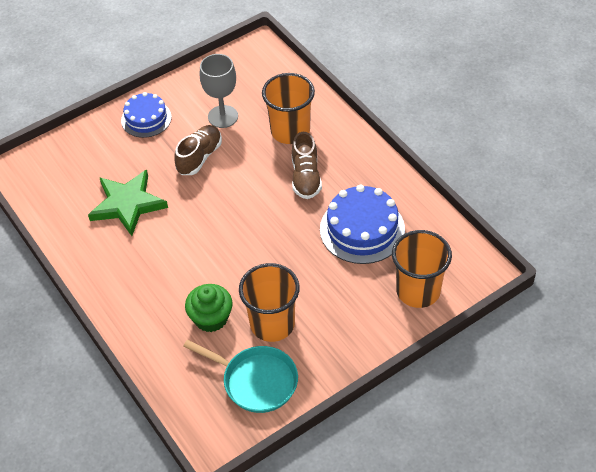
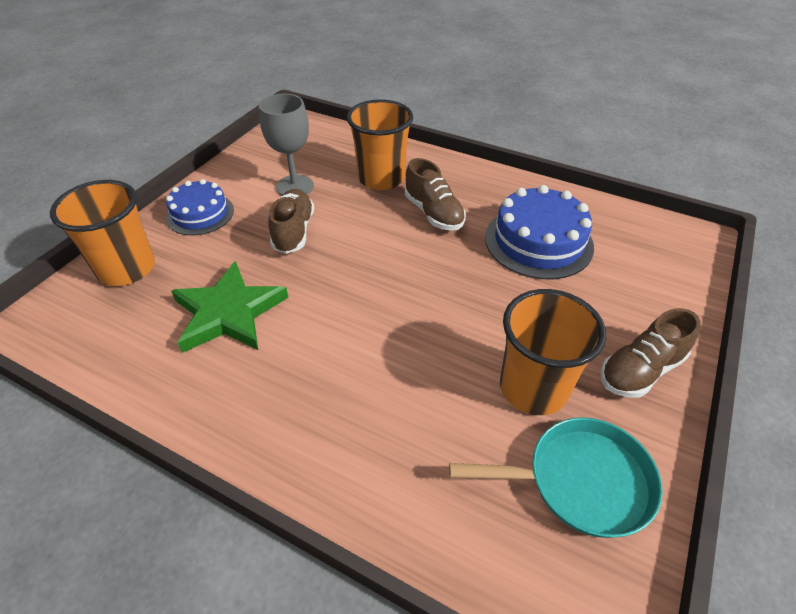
camera: 30 degrees left, 5 degrees down
green cupcake [185,284,233,332] -> none
orange cup [392,230,452,308] -> orange cup moved to [50,180,155,286]
none -> brown shoe [600,308,701,398]

